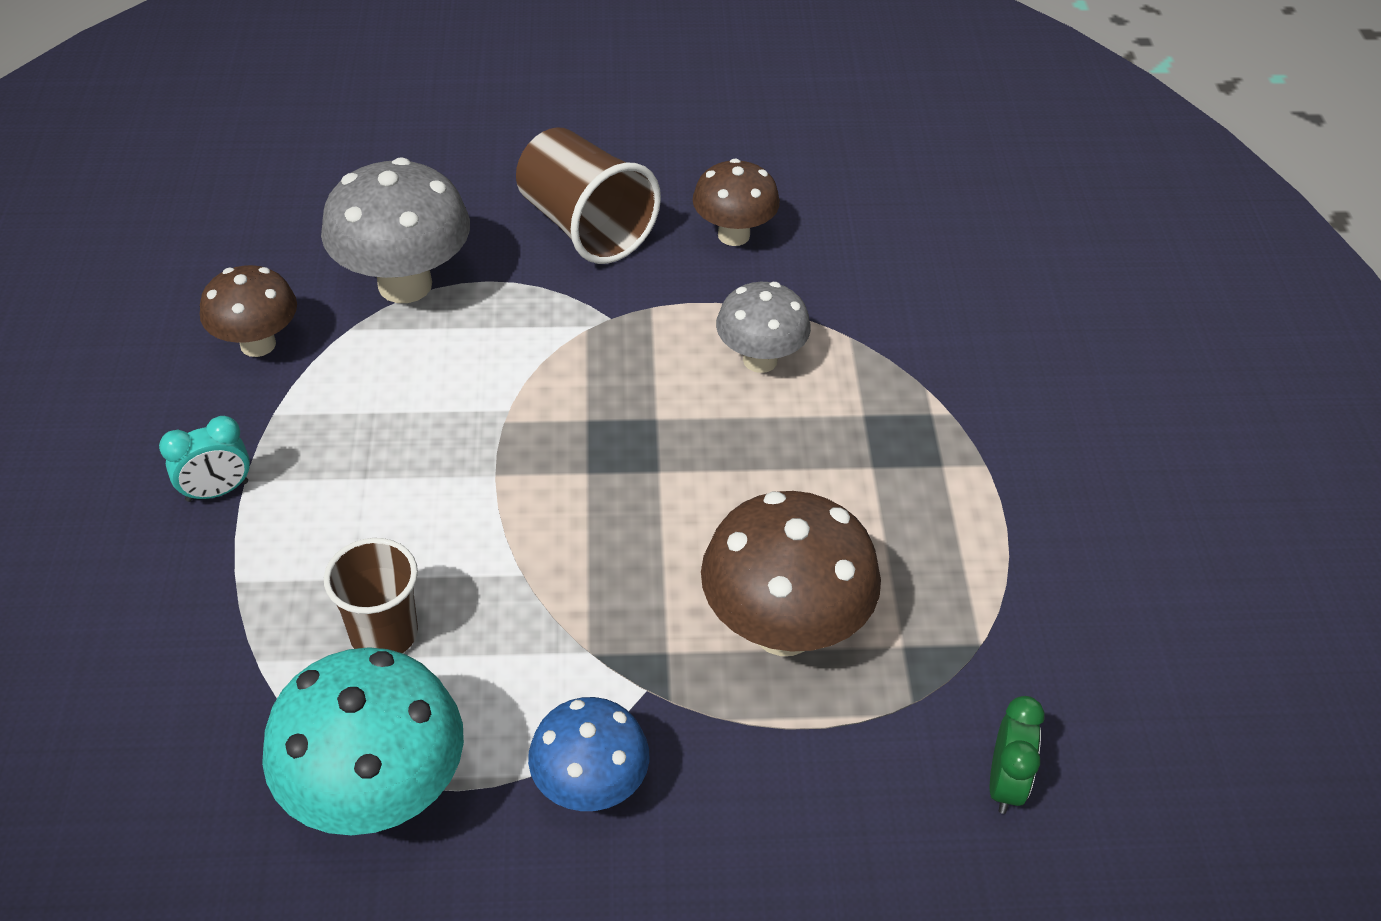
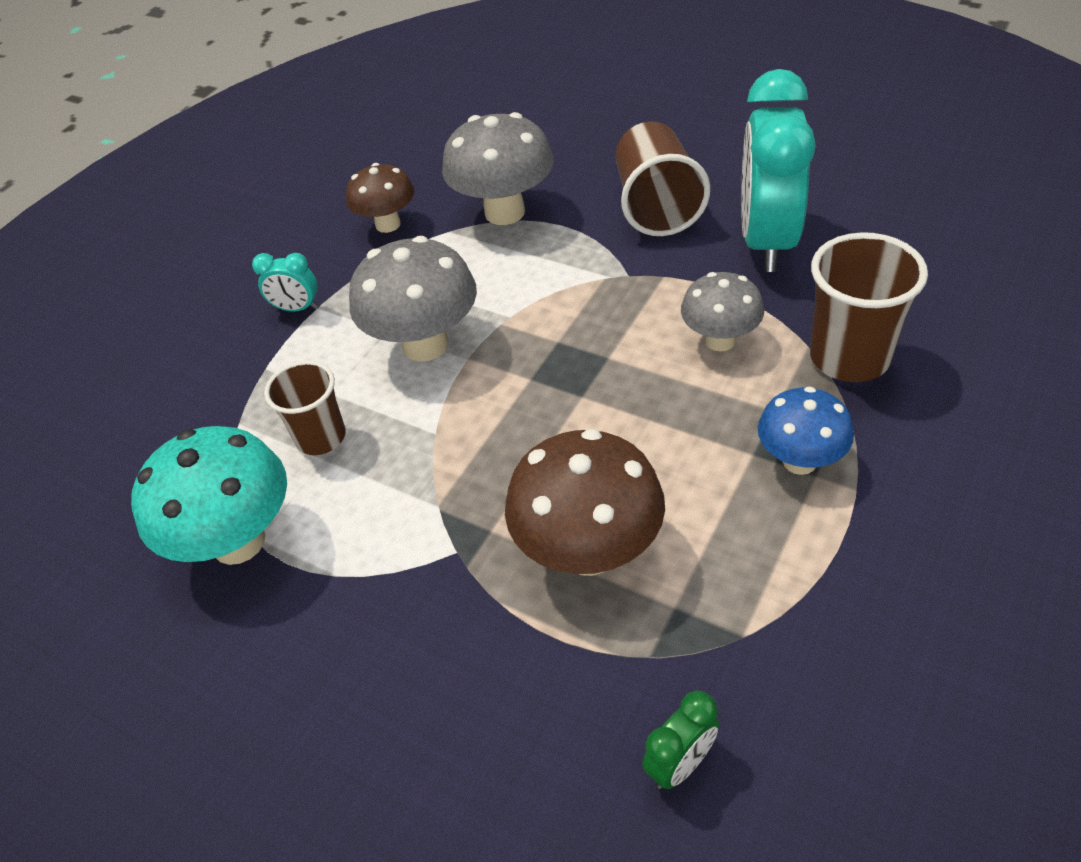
camera: 40 degrees right, 0 degrees up
blue mushroom [528,697,649,811] -> blue mushroom moved to [758,387,854,475]
brown mushroom [693,159,780,246] -> turquoise clock [741,69,816,272]
none -> grey mushroom [349,236,477,362]
none -> brown cup [810,232,928,382]

